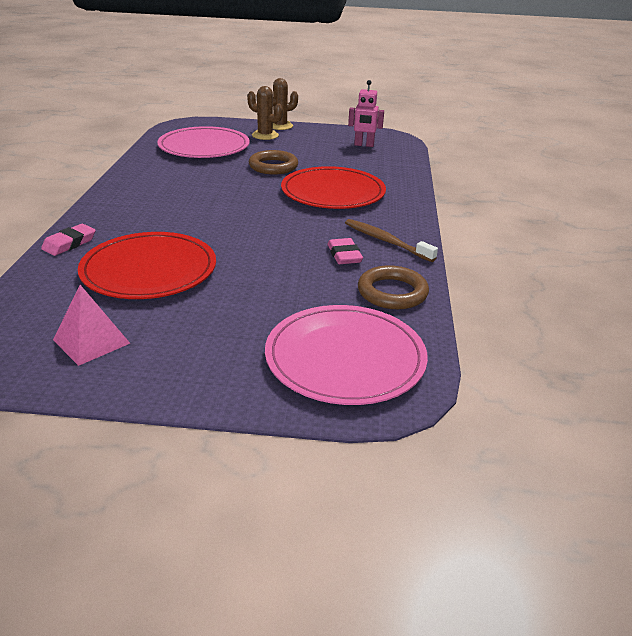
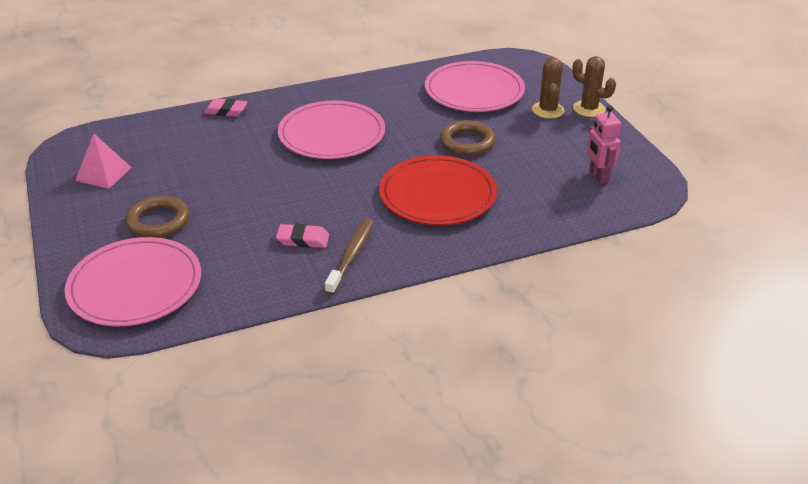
camera: 65 degrees right, 5 degrees up
red plate [78,232,216,299] -> none
pink eraser [328,238,363,264] -> pink eraser turned 45 degrees clockwise [276,224,329,248]
brown ring [358,265,429,309] -> brown ring moved to [125,196,189,238]
none -> pink plate [278,101,385,159]

